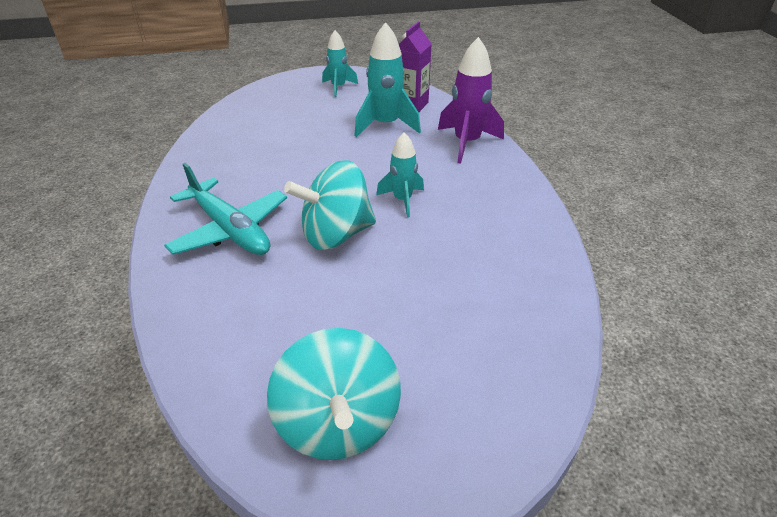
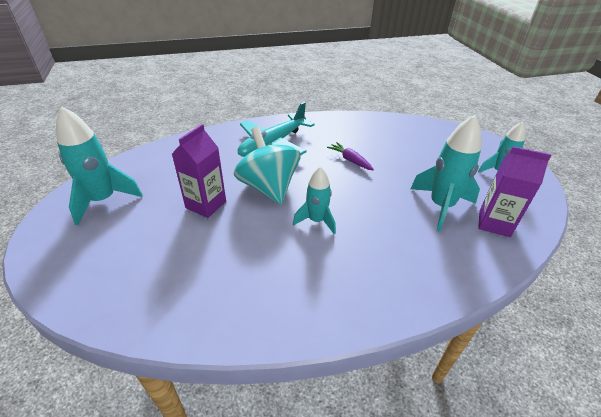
camera: 85 degrees right, 0 degrees up
turquoise spinning top [267,328,401,460] -> turquoise rocket [56,107,143,226]
purple rocket [438,37,504,164] -> none
none -> purple carton [172,124,226,218]
none -> purple carrot [327,142,374,170]

